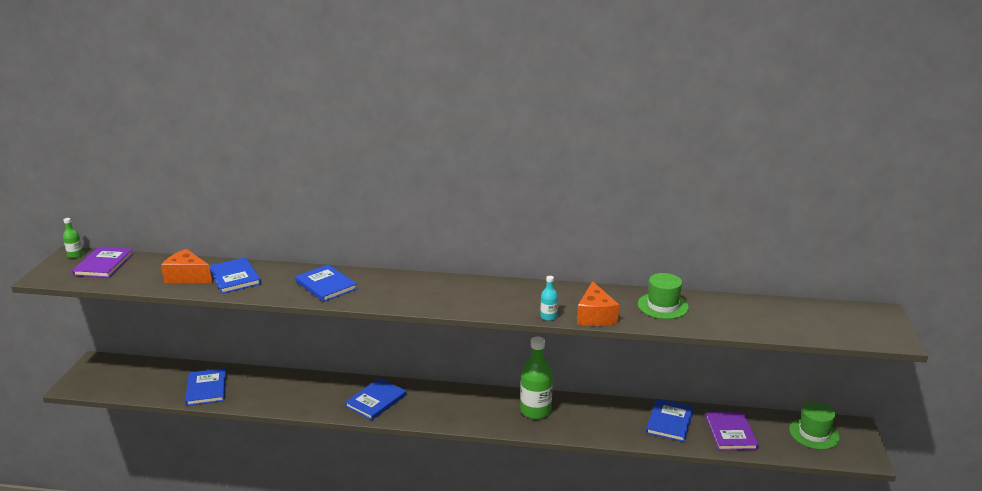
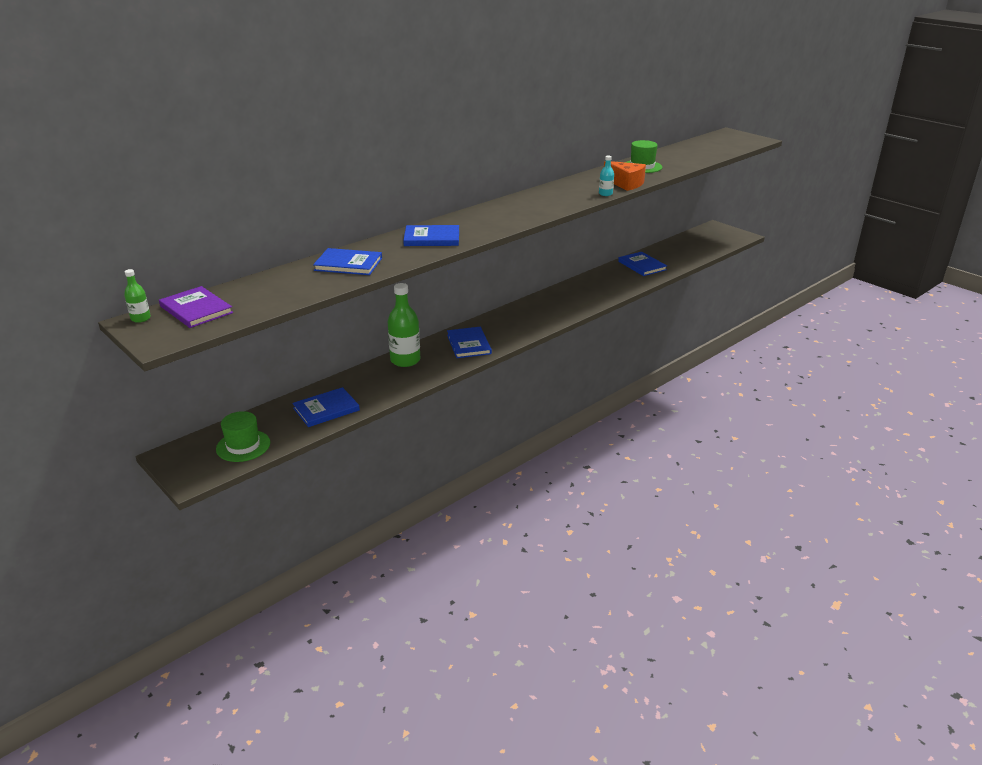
camera: 50 degrees left, 5 degrees up
orange cheese [161,249,212,283] -> none
blue book [185,368,226,406] -> blue book turned 60 degrees counterclockwise [292,387,360,427]
green bottle [520,337,553,419] -> green bottle moved to [388,283,421,367]
purple book [705,411,759,450] -> none
green hat [789,402,840,449] -> green hat moved to [216,411,270,462]

